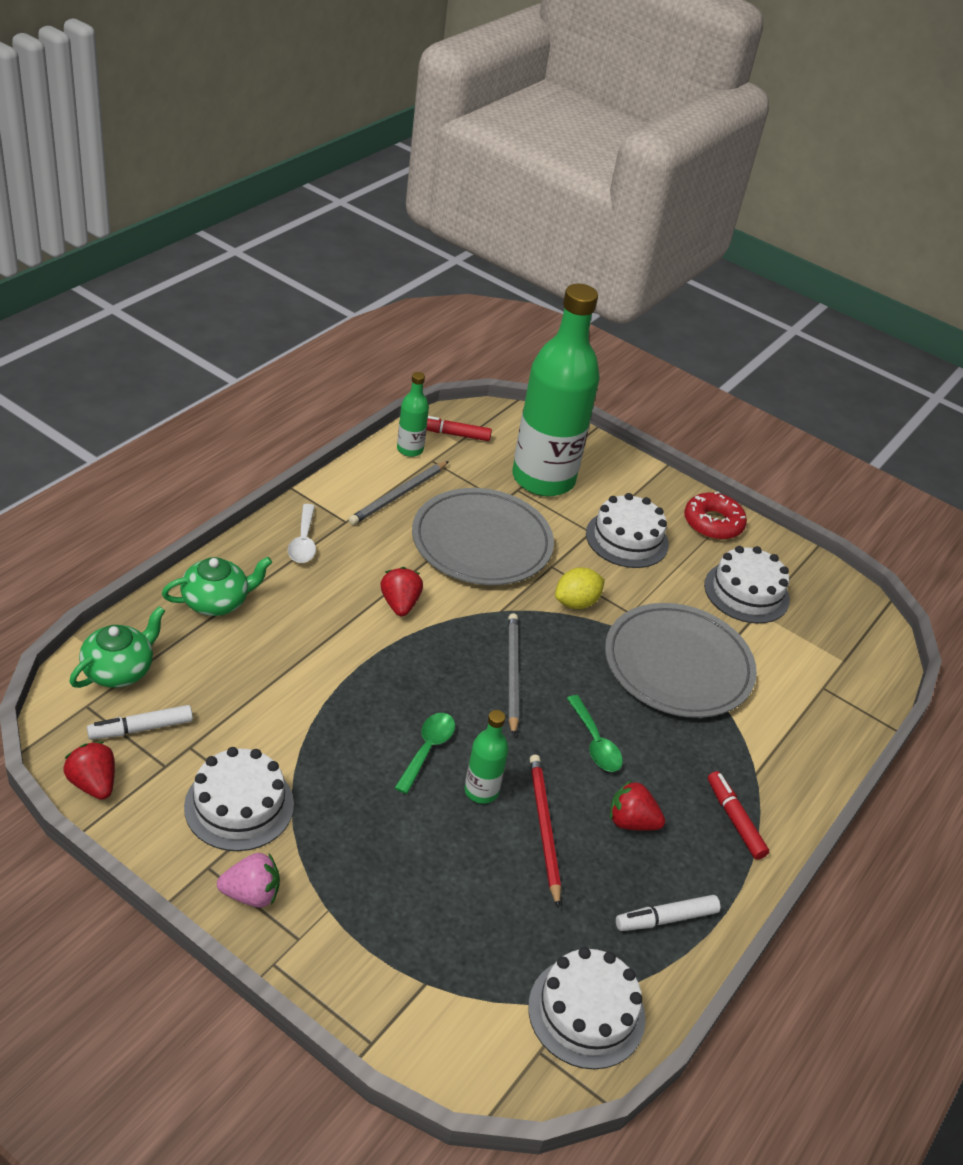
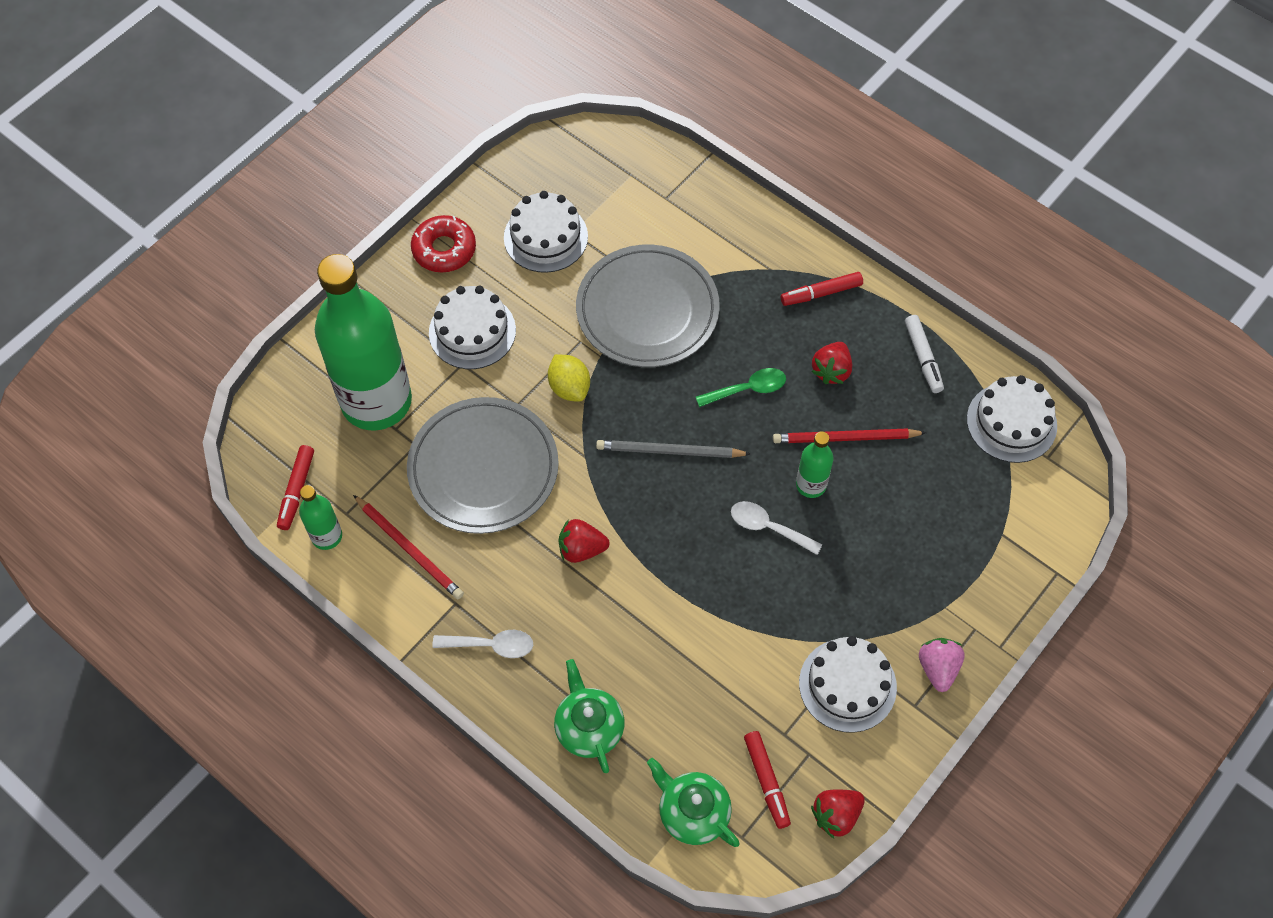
camera: 80 degrees left, 20 degrees up
white marker [87,705,193,740] -> red marker [744,731,791,829]
grey pencil [349,461,449,525] -> red pencil [353,495,464,599]
green spoon [395,713,455,794] -> white spoon [731,501,823,555]

